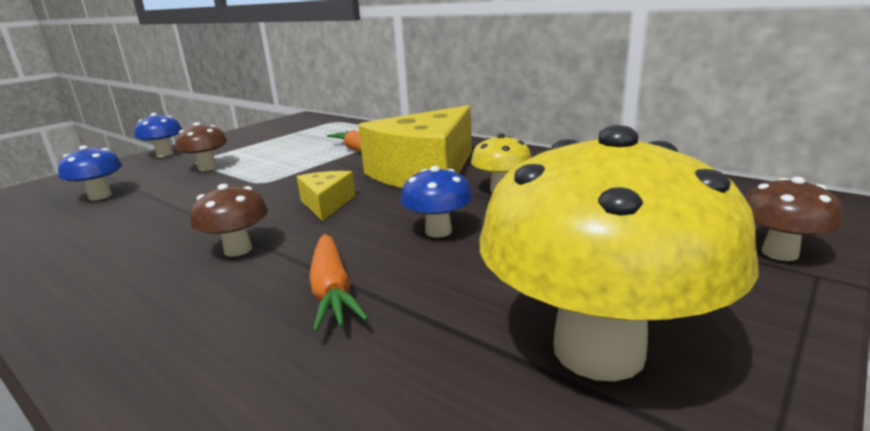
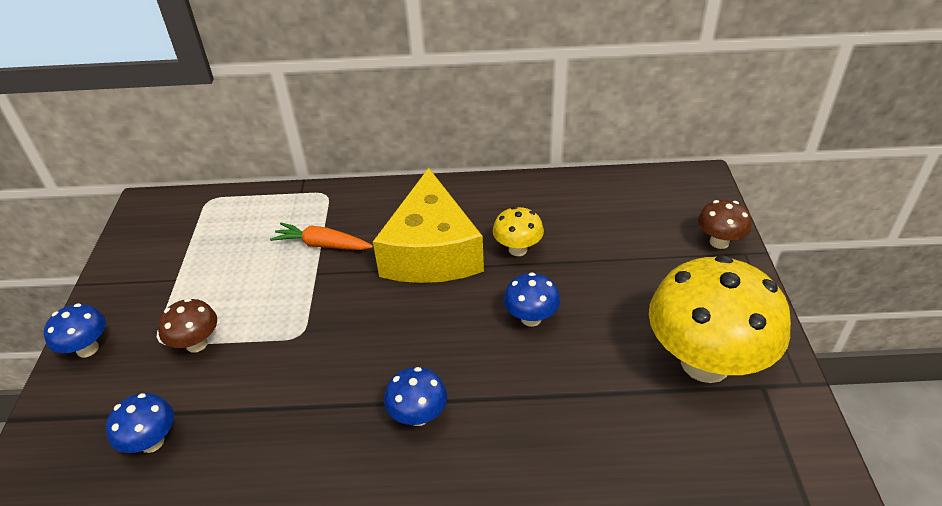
camera: 40 degrees left, 20 degrees up
brown mushroom [190,184,268,257] -> blue mushroom [384,367,447,426]
yellow cheese [297,171,355,221] -> none
orange carrot [309,234,369,332] -> none

